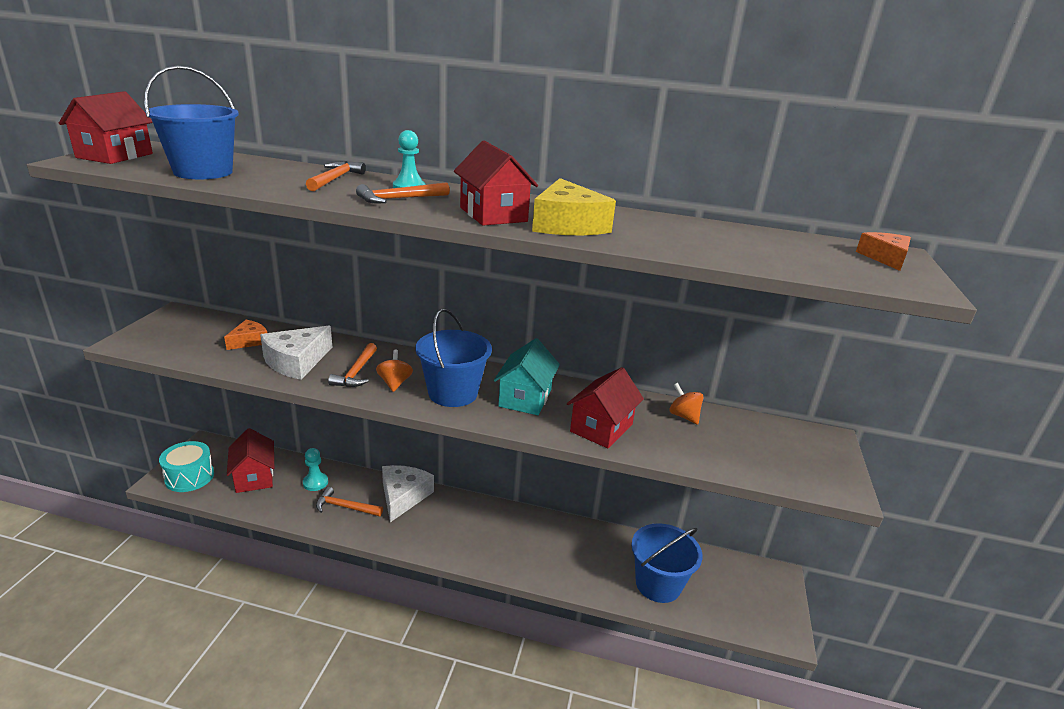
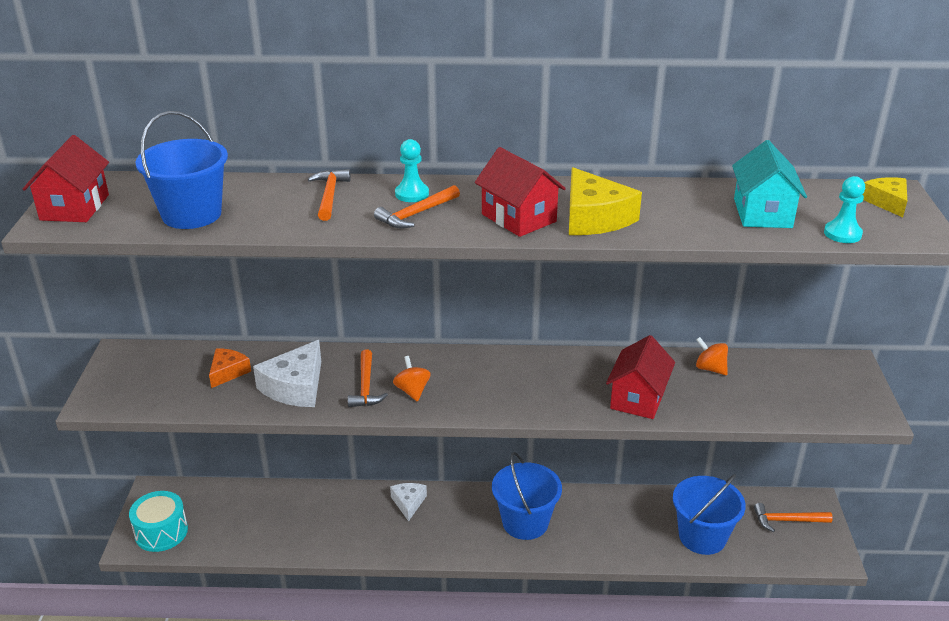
camera: 10 degrees left, 5 degrees up
red house [227,428,274,493] -> none
turquoise pawn [303,448,328,491] -> turquoise pawn moved to [824,176,865,243]
orange hammer [316,487,383,516] -> orange hammer moved to [754,503,833,532]
white cheese [382,465,434,522] -> white cheese [390,483,427,522], size x0.60
blue bucket [415,309,492,407] -> blue bucket moved to [492,452,562,540]
turquoise house [494,338,560,415] -> turquoise house moved to [732,140,807,228]
orange cheese [856,232,911,271] -> yellow cheese [862,177,907,217]

